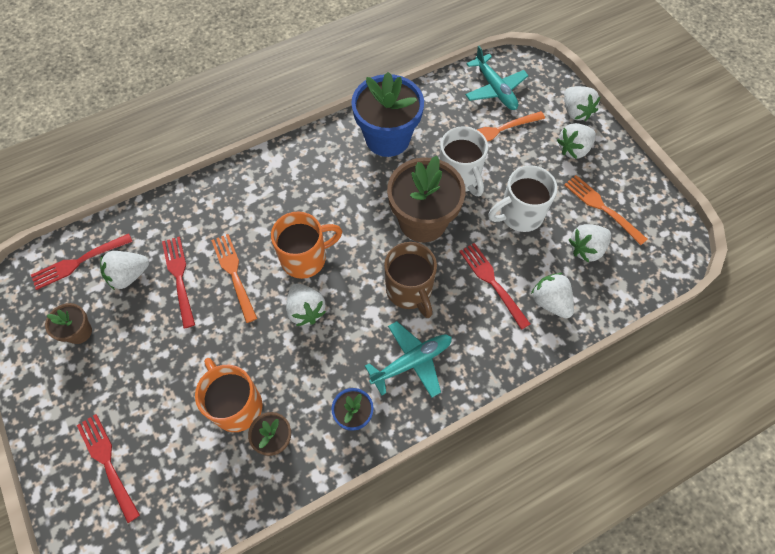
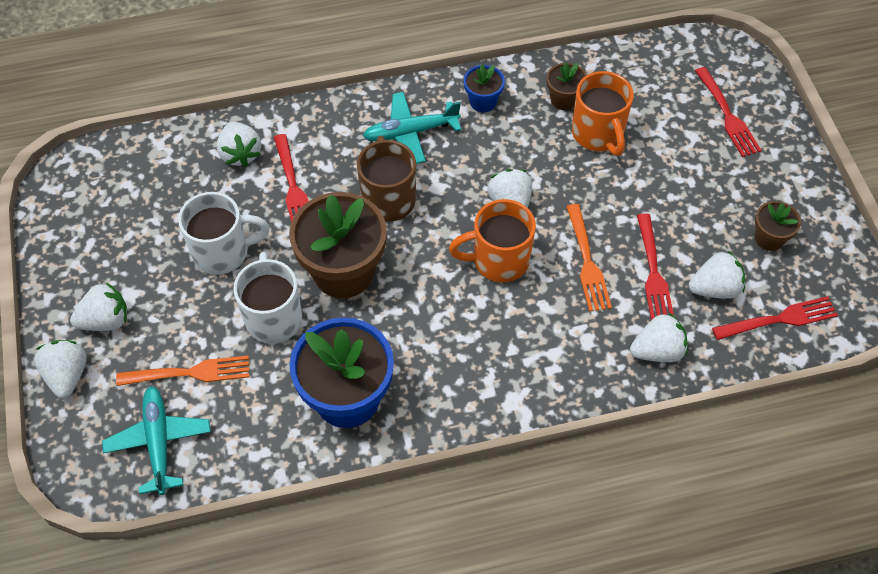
camera: 165 degrees left, 5 degrees down
orange fork [564,175,648,245] -> none
white strawberry [569,224,611,263] -> white strawberry moved to [630,313,688,362]

